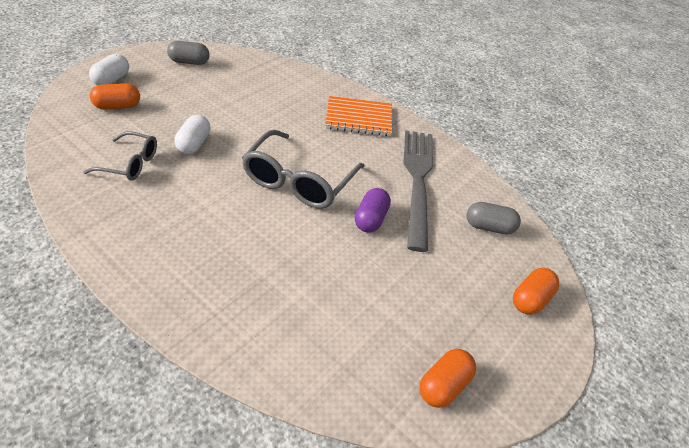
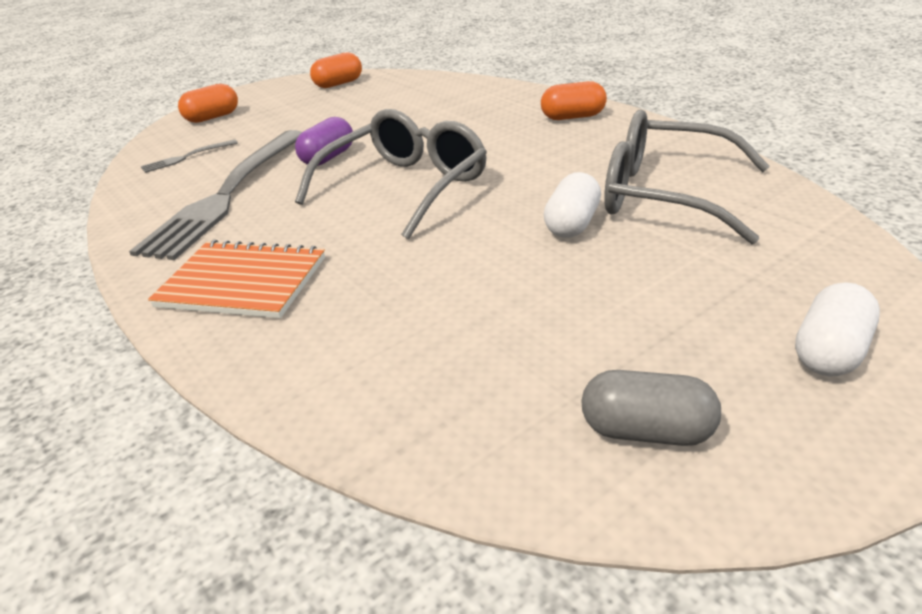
camera: 160 degrees left, 10 degrees down
grey glasses [84,131,157,180] -> grey glasses [604,109,770,244], size x1.71
orange capsule [90,83,140,109] -> orange capsule moved to [541,81,607,120]
grey capsule [467,202,521,234] -> grey fork [141,140,238,173]

